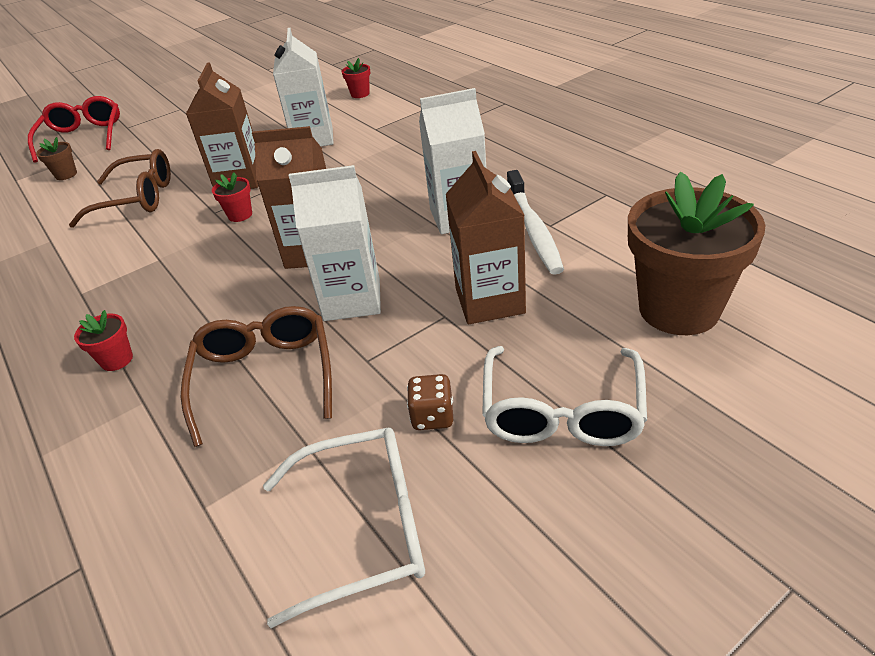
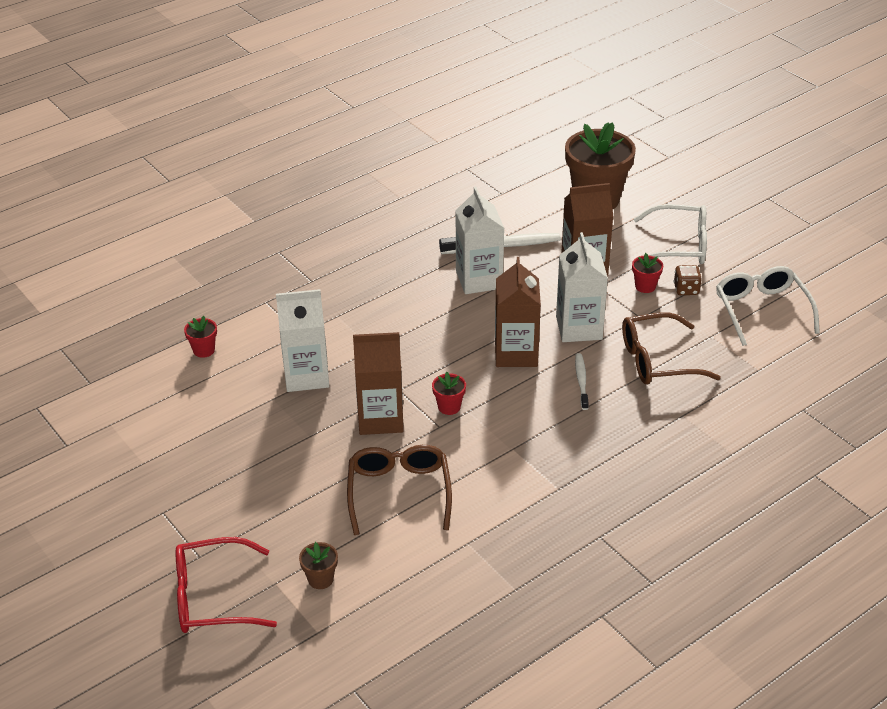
camera: 95 degrees left, 0 degrees up
red flower pot [74,310,133,371] -> red flower pot moved to [632,253,663,293]
none -> white toothbrush [575,353,589,410]

